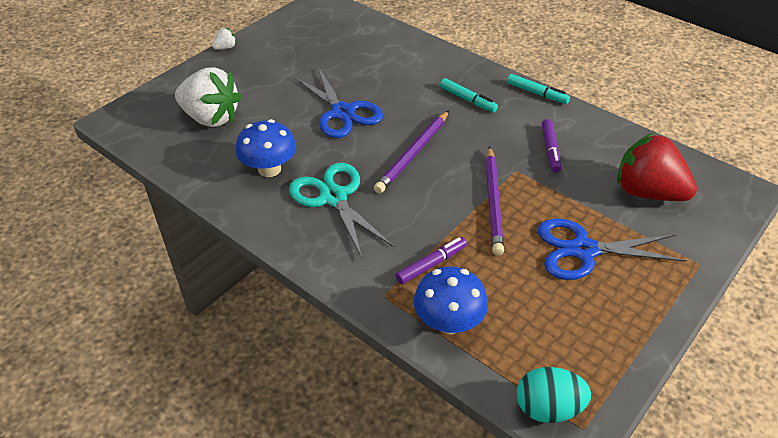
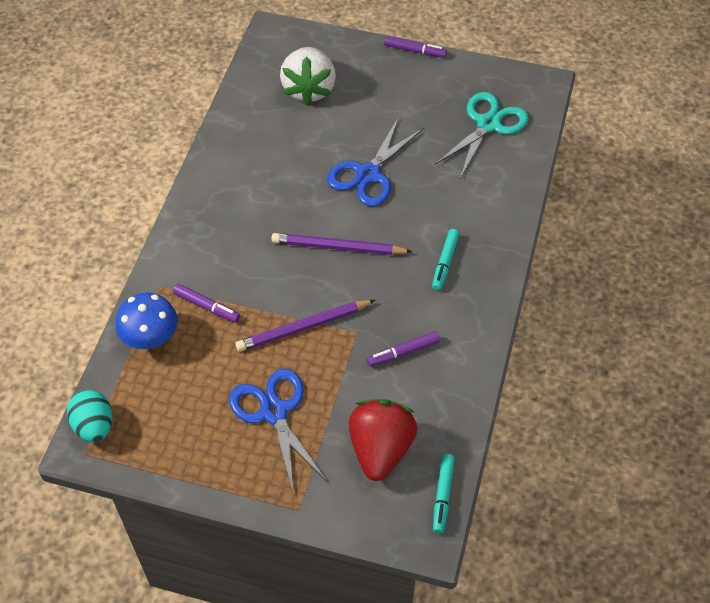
camera: 65 degrees right, 10 degrees up
white strawberry [212,28,237,49] -> purple marker [384,36,447,58]
blue mushroom [236,119,296,177] -> none
turquoise scissors [289,163,394,258] -> turquoise scissors moved to [434,92,529,178]
turquoise marker [507,74,570,104] -> turquoise marker moved to [433,454,455,533]

